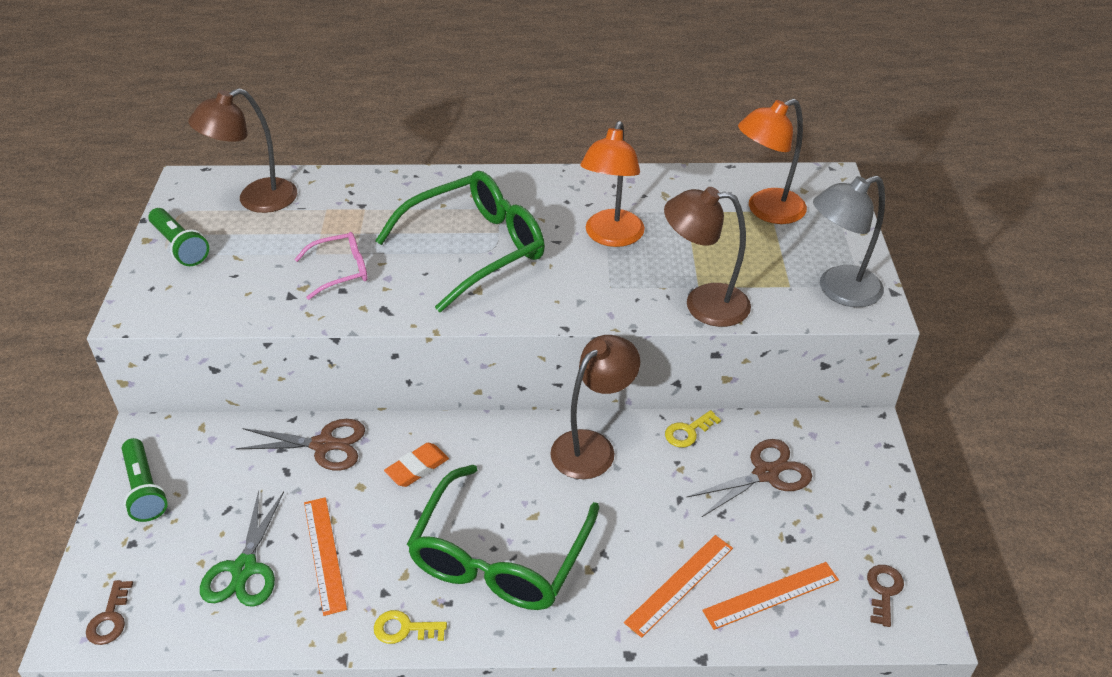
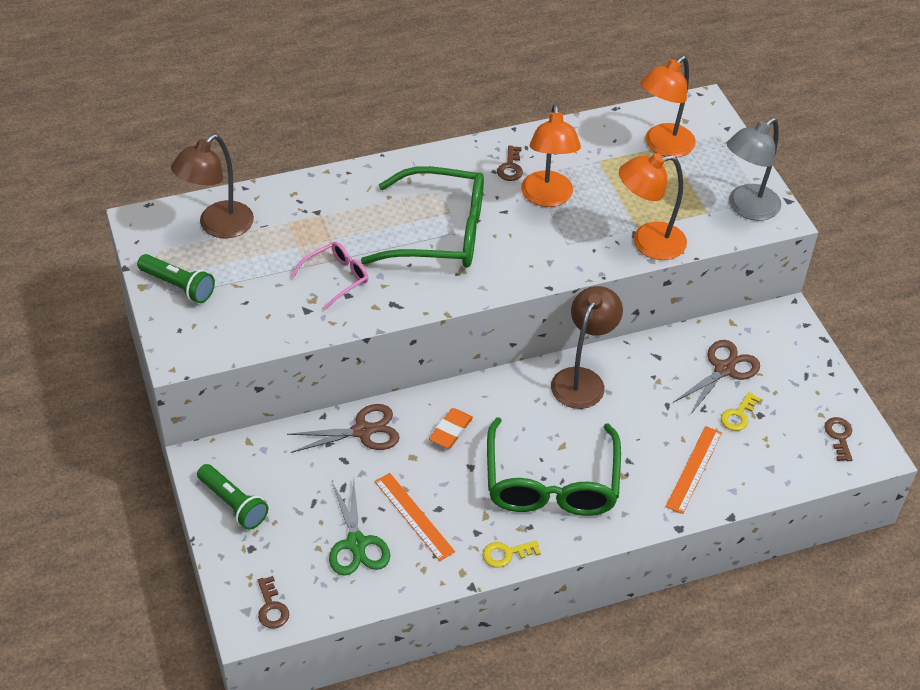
camera: 20 degrees left, 5 degrees up
green glasses [375,171,545,312] -> green glasses turned 60 degrees clockwise [361,166,484,268]
brown lamp [664,187,751,327] -> orange lamp [619,153,687,260]
yellow key [665,410,721,447] -> yellow key moved to [721,392,761,431]
orange ruler [702,562,839,630] -> none
none -> brown key [497,146,523,181]

